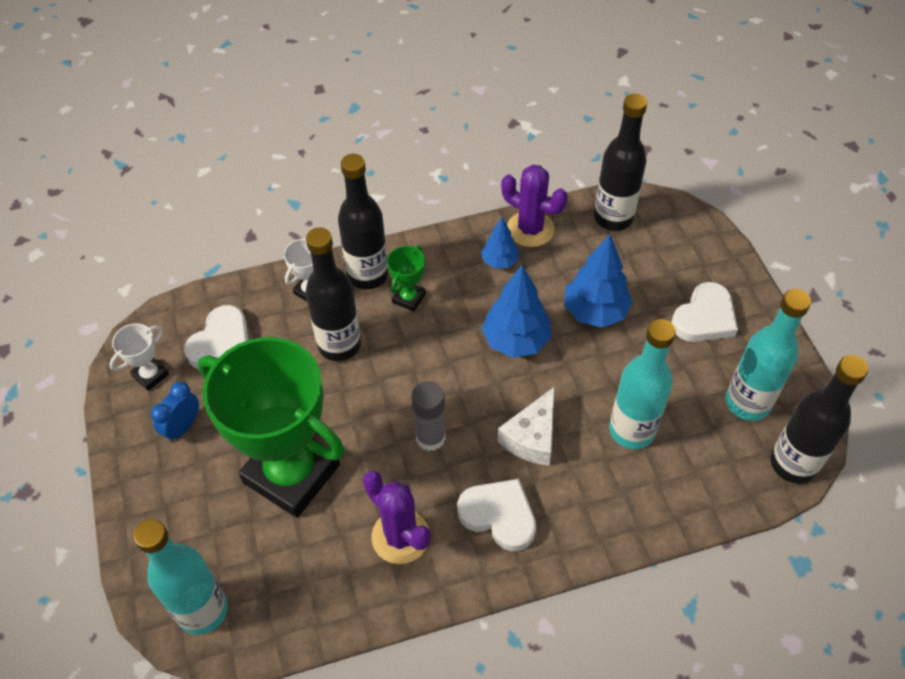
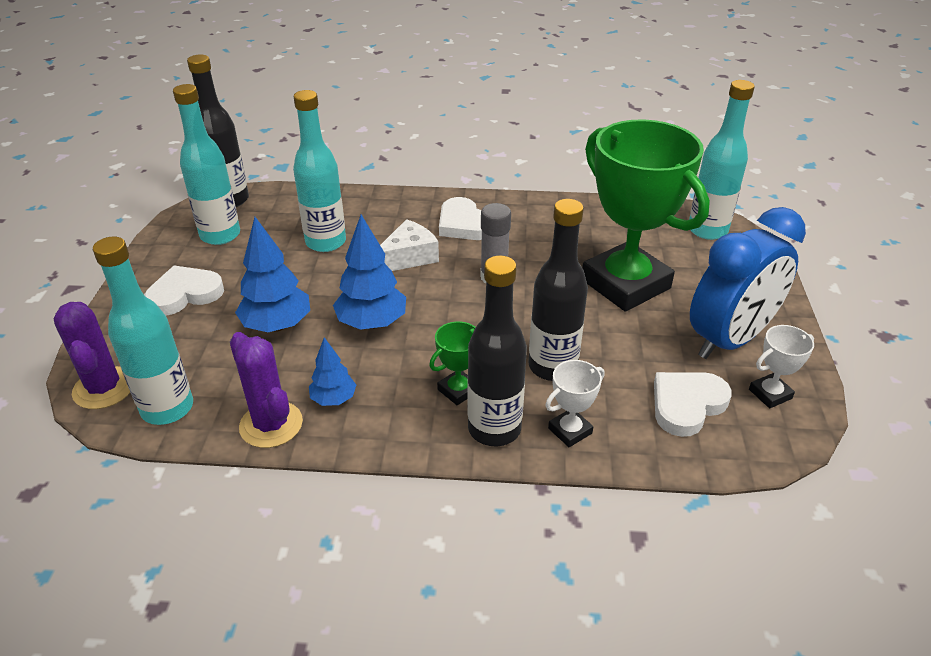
camera: 160 degrees left, 15 degrees down
blue clock [151,382,199,442] -> blue clock [690,207,806,359], size x2.29
purple cactus [363,471,431,564] -> purple cactus moved to [54,302,130,409]
black bottle [594,93,647,231] -> turquoise bottle [93,237,193,425]

